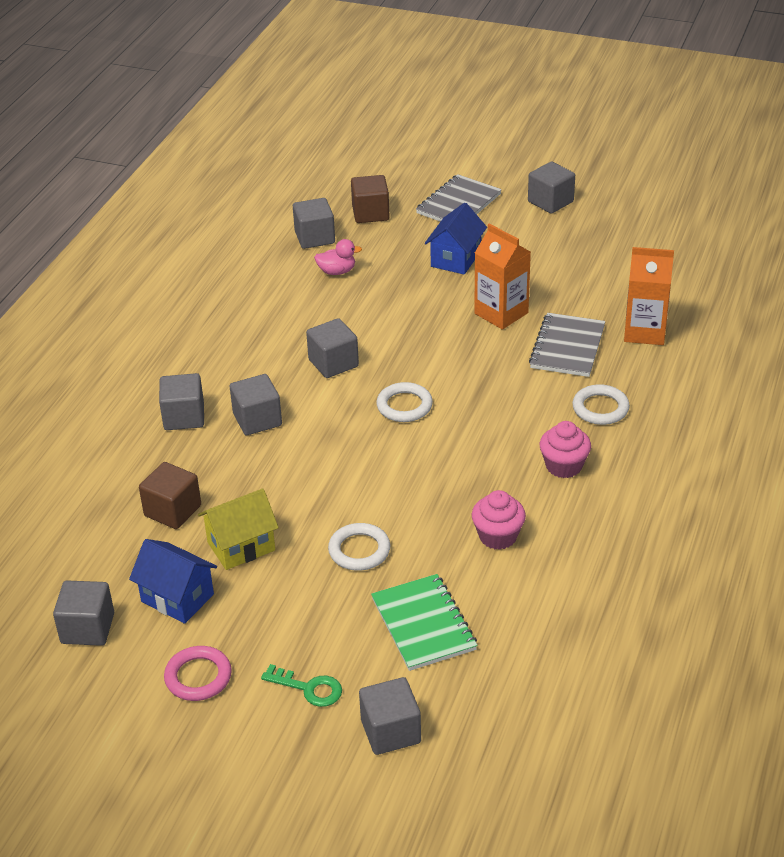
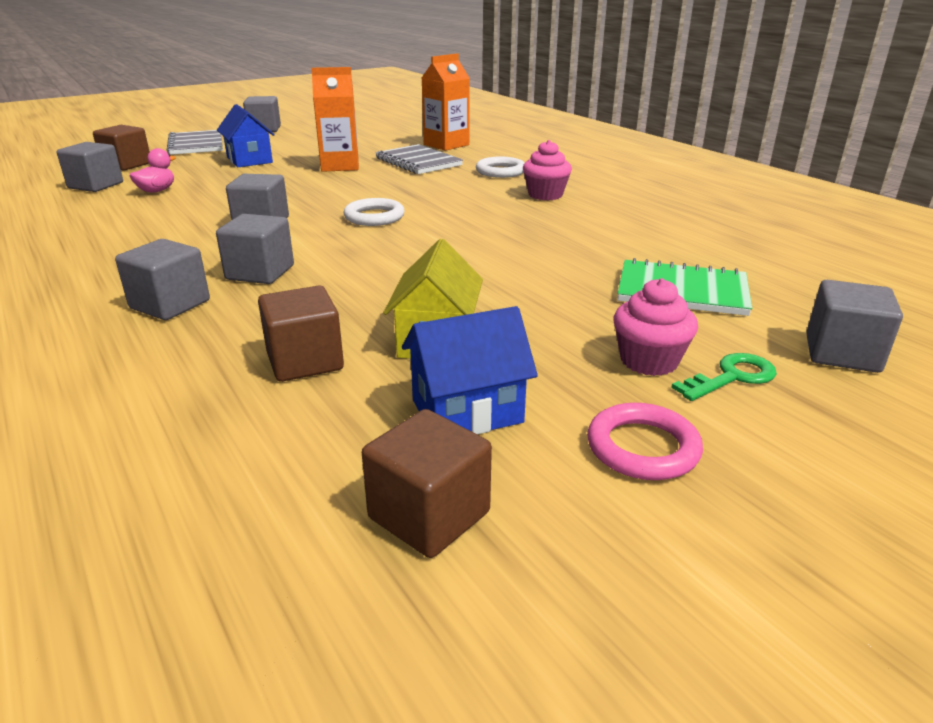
camera: 55 degrees left, 10 degrees down
grey cube [53,581,114,646] -> brown cube [362,409,492,558]
white ring [328,523,391,571] -> none
pink cupcake [472,490,526,550] -> pink cupcake moved to [614,278,698,376]

